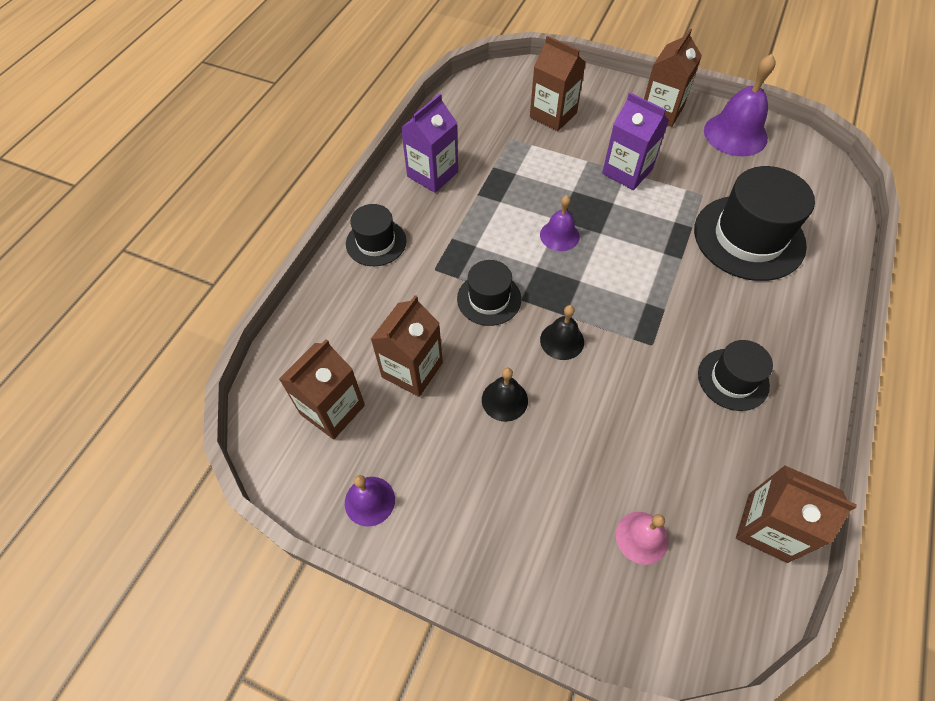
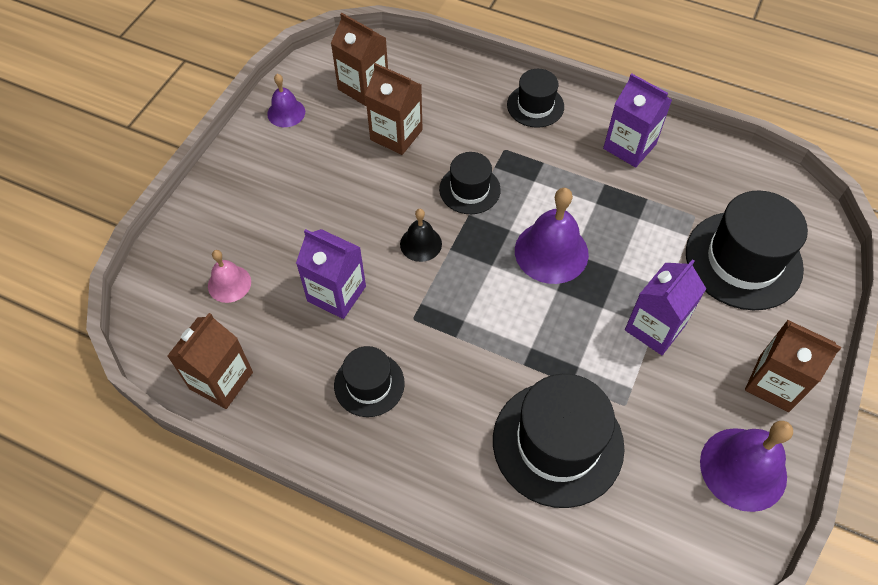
camera: 90 degrees right, 0 degrees up
black bell [482,368,528,422] -> none
brown carton [530,36,586,131] -> black hat [686,190,808,310]
purple bell [540,195,580,251] -> purple bell [515,188,589,284], size x1.75
none -> purple carton [296,229,366,319]

